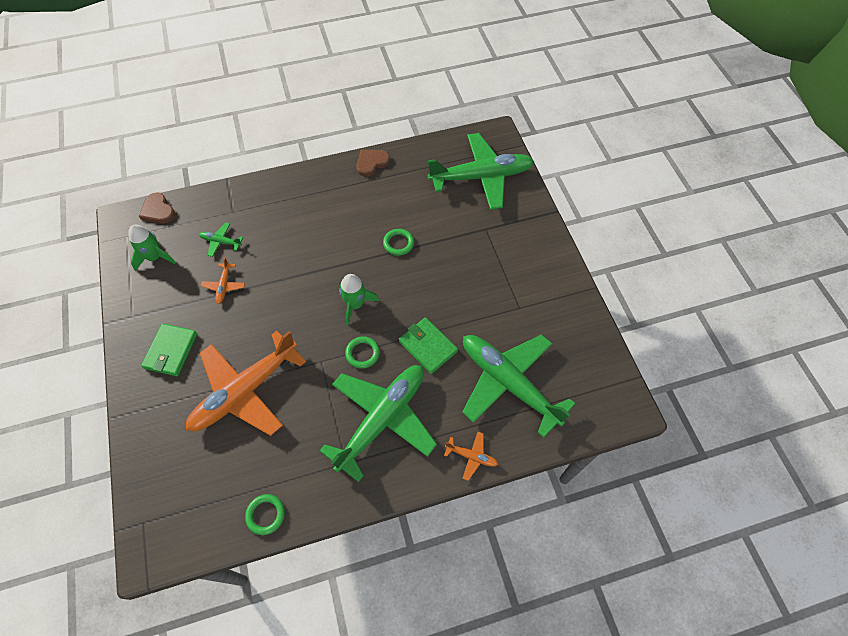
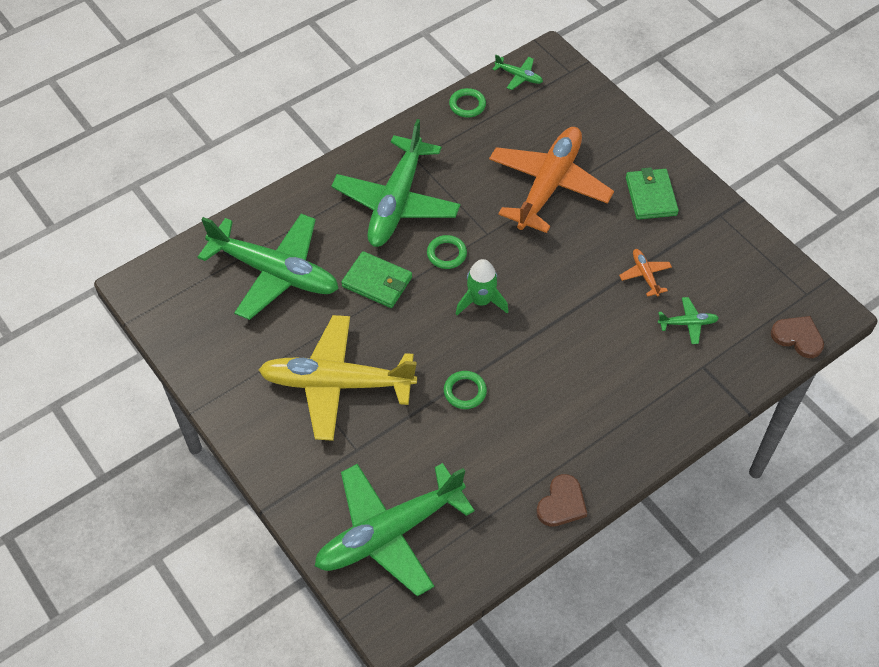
camera: 160 degrees right, 5 degrees down
green rocket [128,225,176,271] -> none
orange plane [444,432,498,481] -> none
none -> yellow plane [259,315,417,441]
none -> green plane [492,55,543,90]

